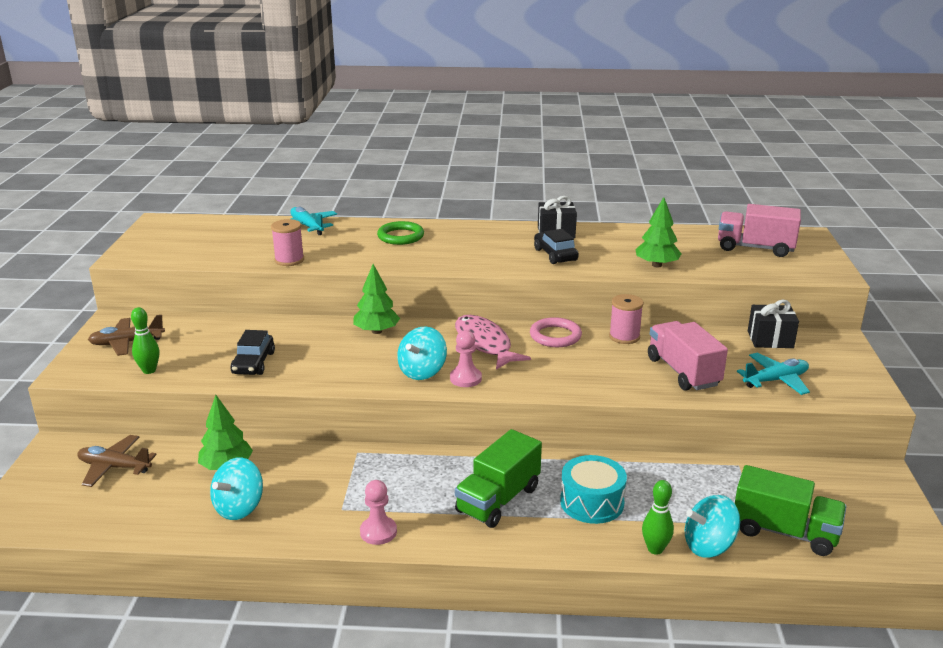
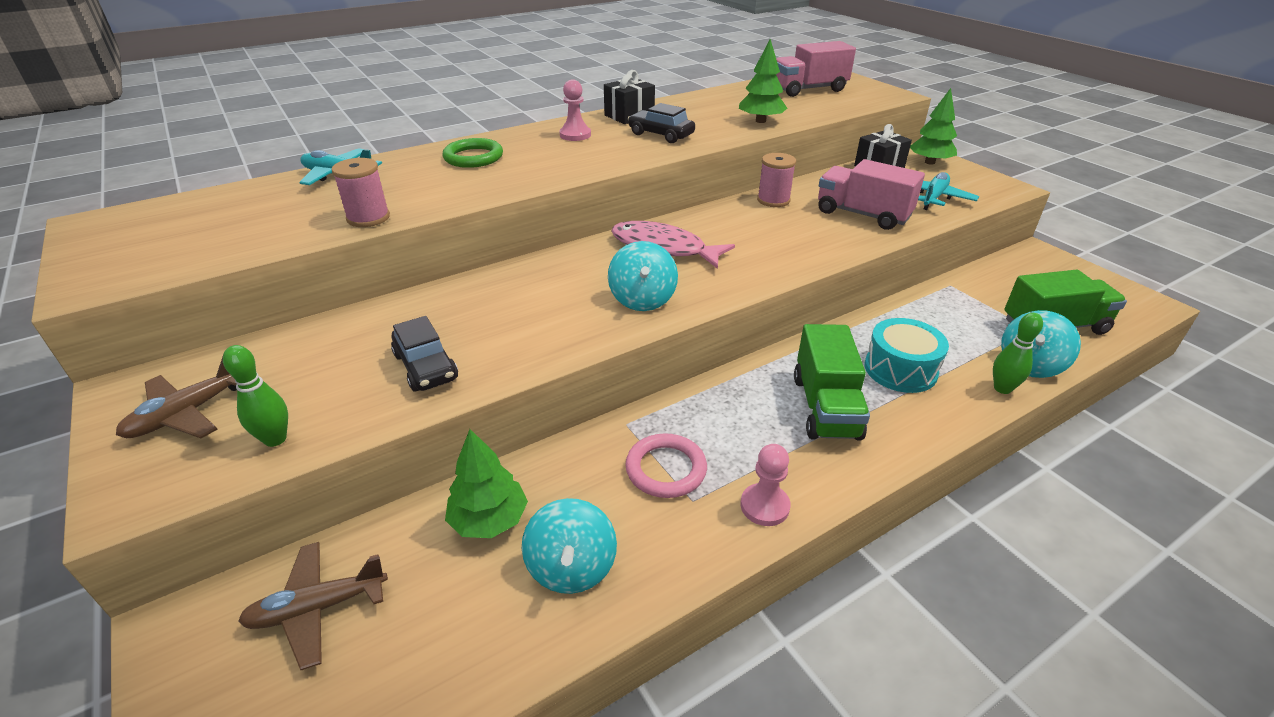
camera: 35 degrees left, 10 degrees up
green tree [353,264,400,334] -> green tree moved to [910,88,957,165]
pink pawn [450,330,482,387] -> pink pawn moved to [559,79,591,141]
pink ring [530,317,582,347] -> pink ring moved to [625,433,707,498]

